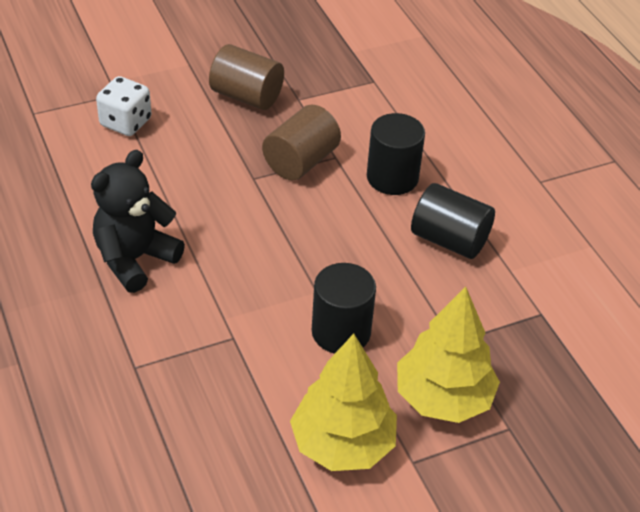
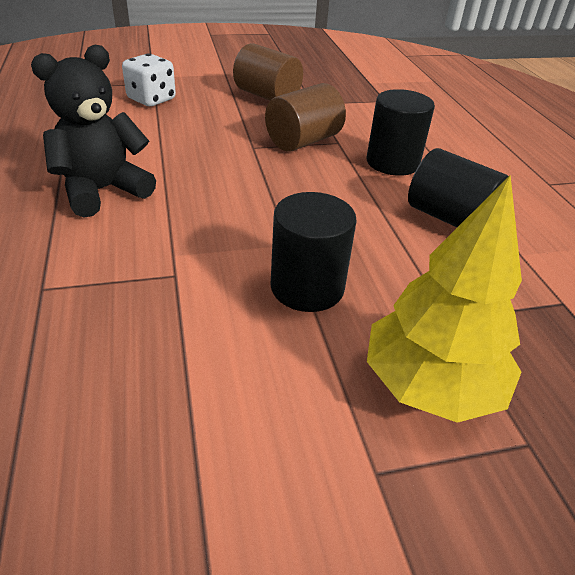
camera: 10 degrees right, 5 degrees down
yellow tree [290,334,397,471] -> none

